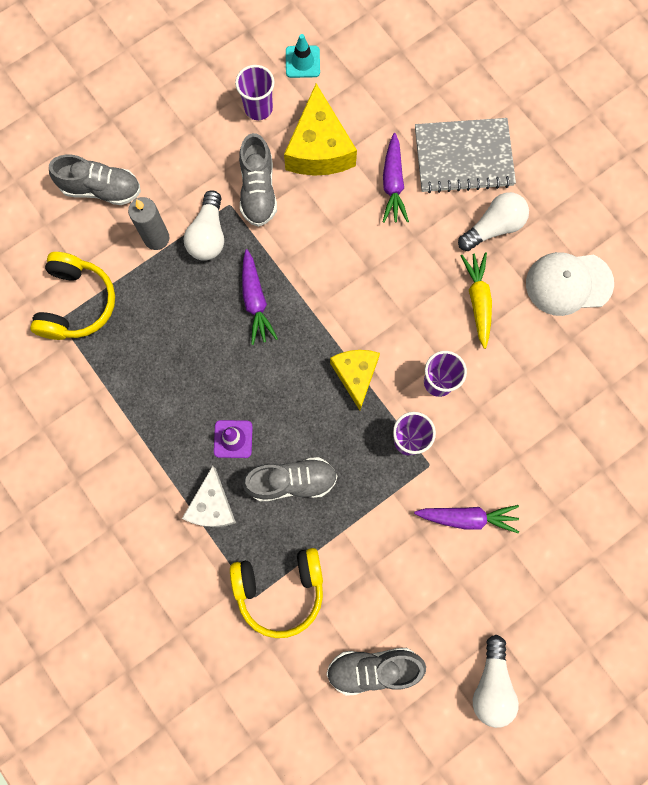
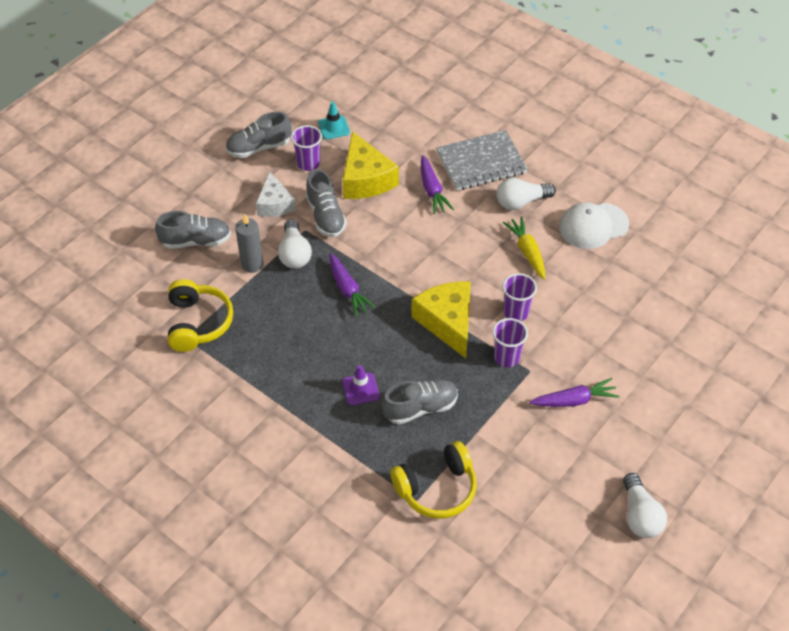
camera: 15 degrees left, 25 degrees down
white cheese [182,466,236,527] -> white cheese moved to [256,171,296,217]
grey shoe [327,648,426,696] -> grey shoe moved to [226,112,292,158]
yellow cheese [330,350,380,410] -> yellow cheese [411,281,471,358], size x1.52
white light bulb [458,192,529,251] -> white light bulb turned 150 degrees counterclockwise [497,178,556,210]

